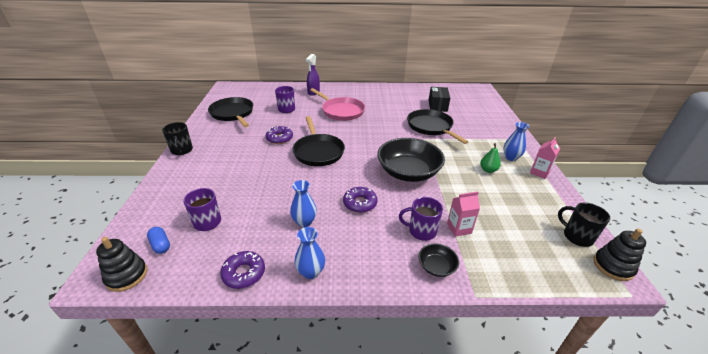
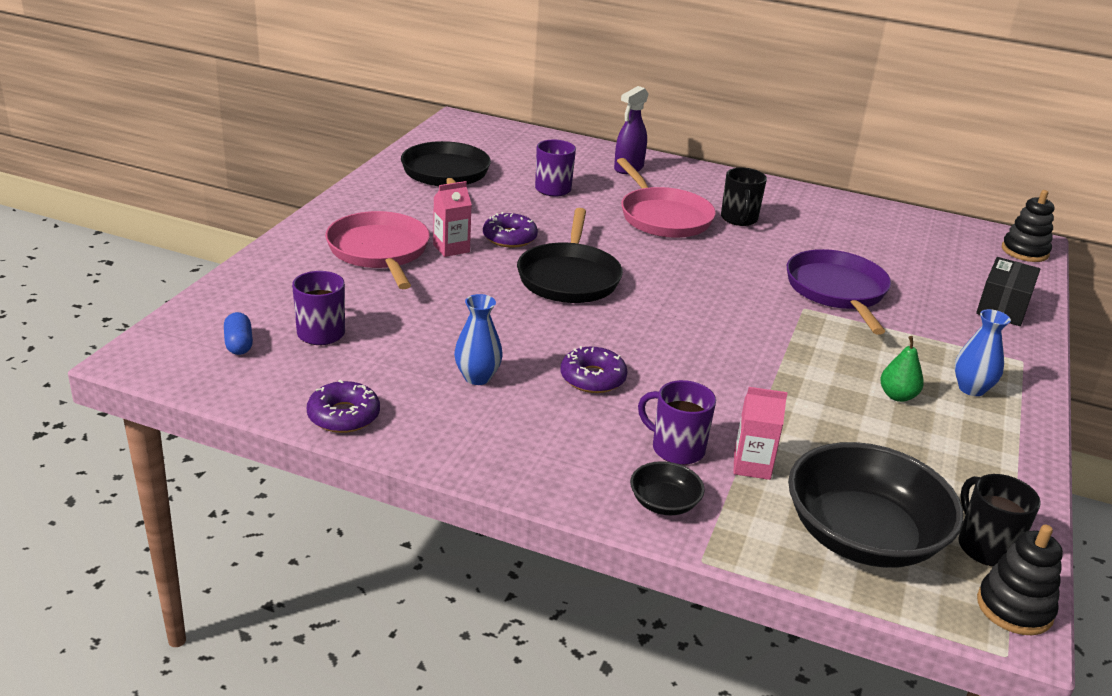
camera: 20 degrees right, 5 degrees down
black stacking toy [96,237,147,292] -> black stacking toy moved to [1002,190,1054,262]
black mug [162,122,193,155] -> black mug moved to [721,168,767,226]
blue vase [295,227,325,279] -> none
black bowl [377,138,445,182] -> black bowl moved to [788,442,963,568]
black pan [407,109,469,144] -> purple pan [787,249,891,335]
black box [429,87,450,112] -> black box moved to [976,257,1040,326]
pink carton [530,137,560,179] -> pink carton moved to [433,181,472,257]
none -> pink pan [325,211,430,289]

